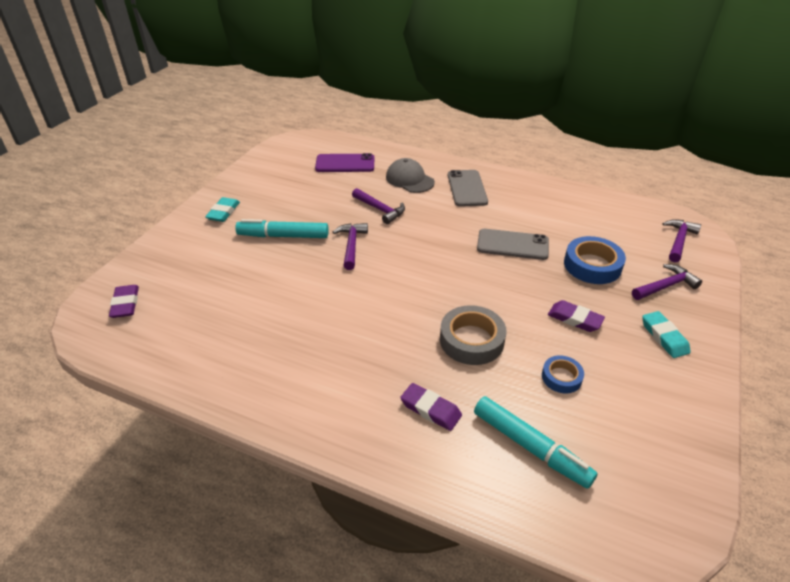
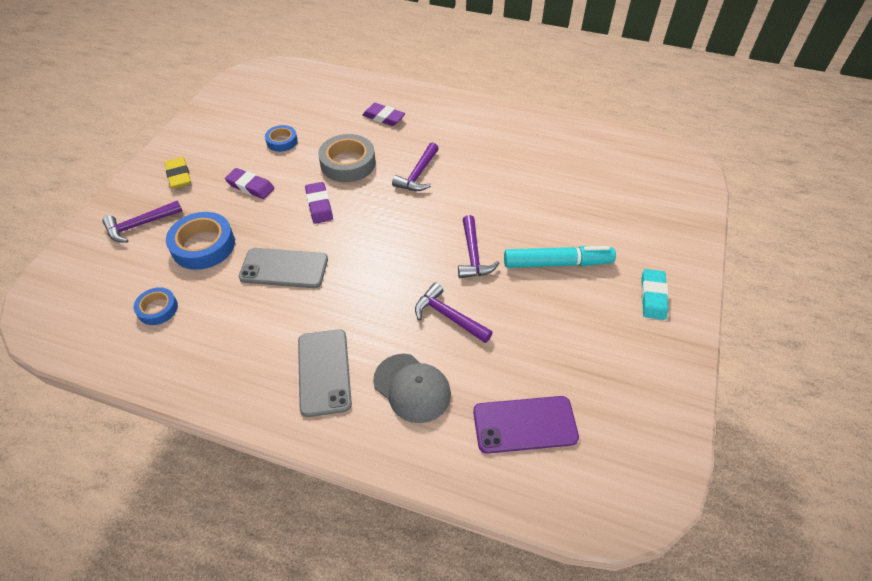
camera: 175 degrees right, 10 degrees up
purple eraser [109,285,139,318] -> purple eraser moved to [305,182,333,224]
turquoise marker [474,396,598,489] -> none
turquoise eraser [642,311,691,358] -> yellow eraser [165,157,191,188]
purple hammer [662,219,701,262] -> purple hammer moved to [392,142,439,191]
none -> blue tape [134,287,178,325]

